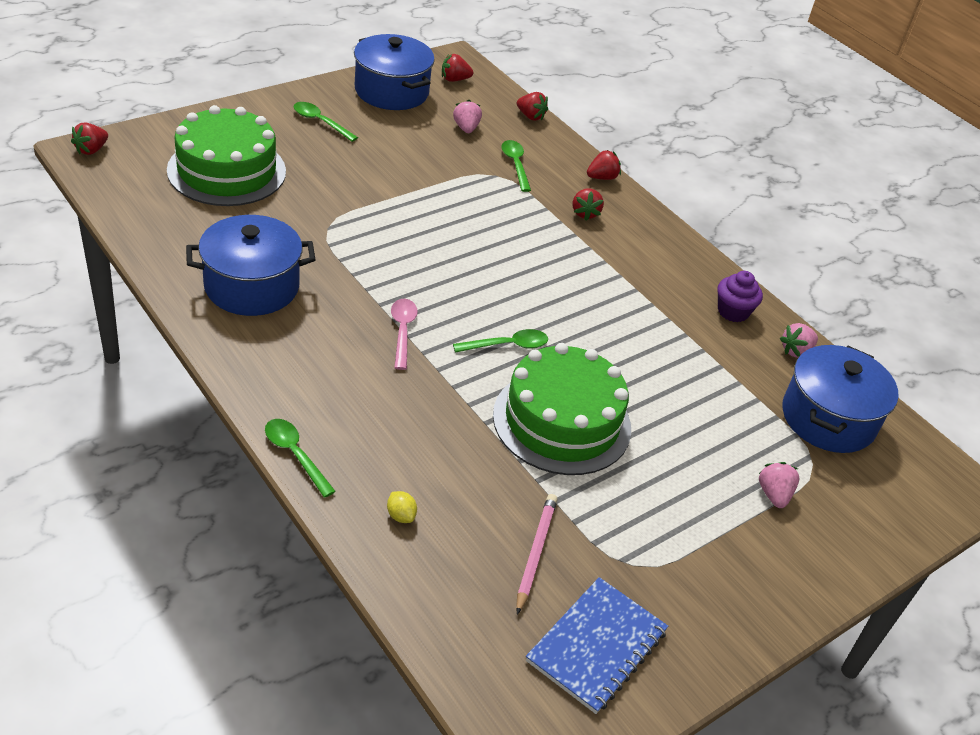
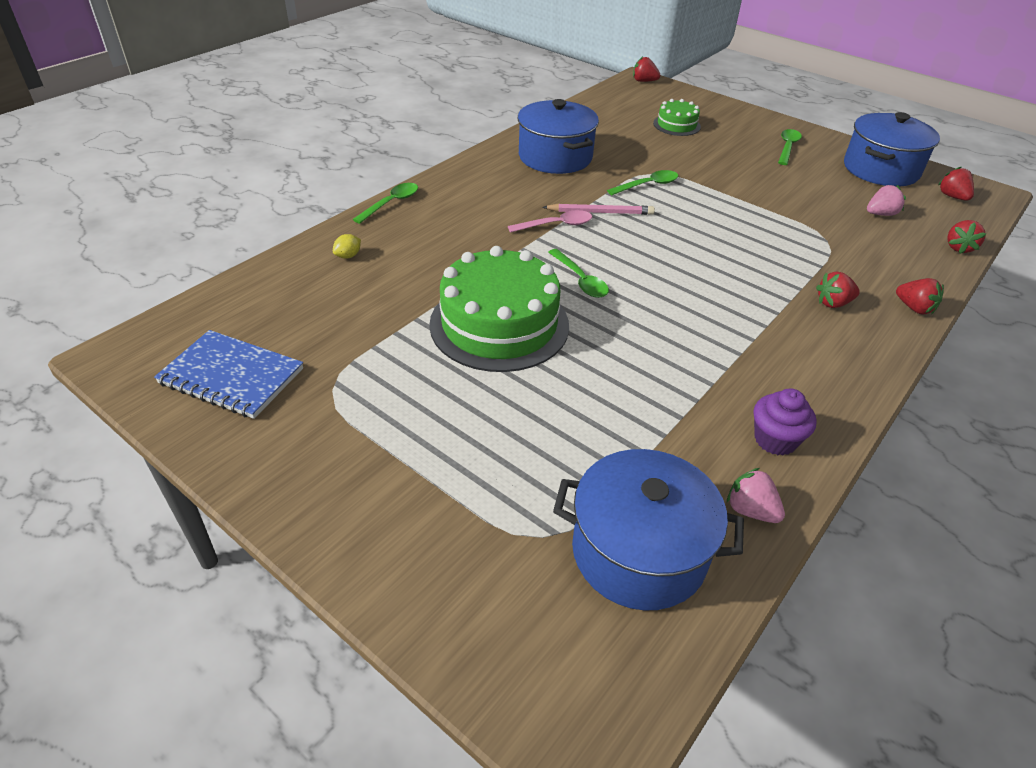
camera: 80 degrees right, 0 degrees up
green cake [167,105,286,206] -> green cake [653,99,701,136], size x0.50
green spoon [501,140,531,192] -> green spoon moved to [607,170,678,195]
pink pencil [516,494,557,615] -> pink pencil moved to [542,203,655,215]
pink strawberry [759,462,799,508] -> none

